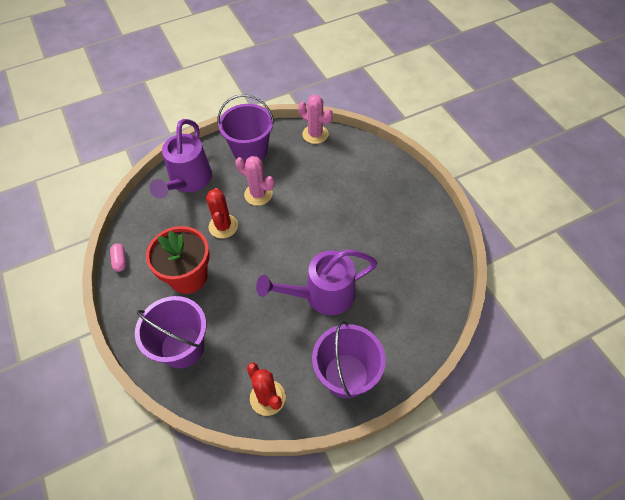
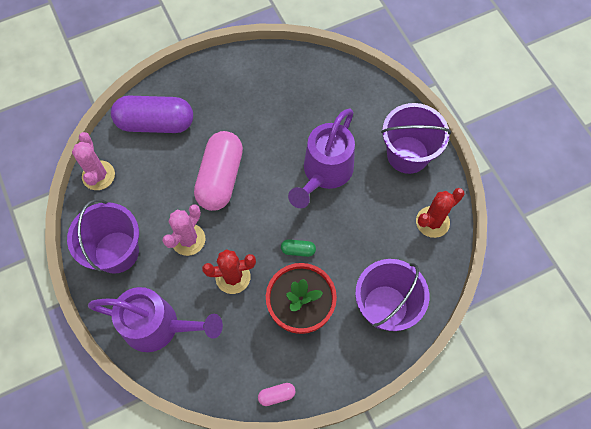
camera: 90 degrees left, 10 degrees up
purple watering can [256,249,377,315] -> purple watering can turned 45 degrees clockwise [288,108,355,208]
pink cactus [298,95,333,144] -> pink cactus turned 45 degrees counterclockwise [72,132,115,190]
none -> purple capsule [111,96,193,133]
none -> pink capsule [194,131,243,211]
none -> green capsule [281,239,316,257]

